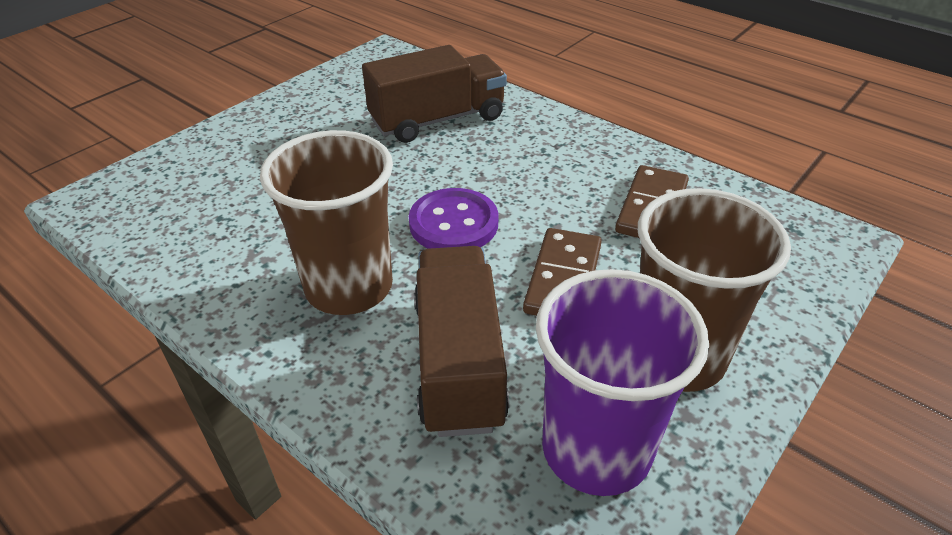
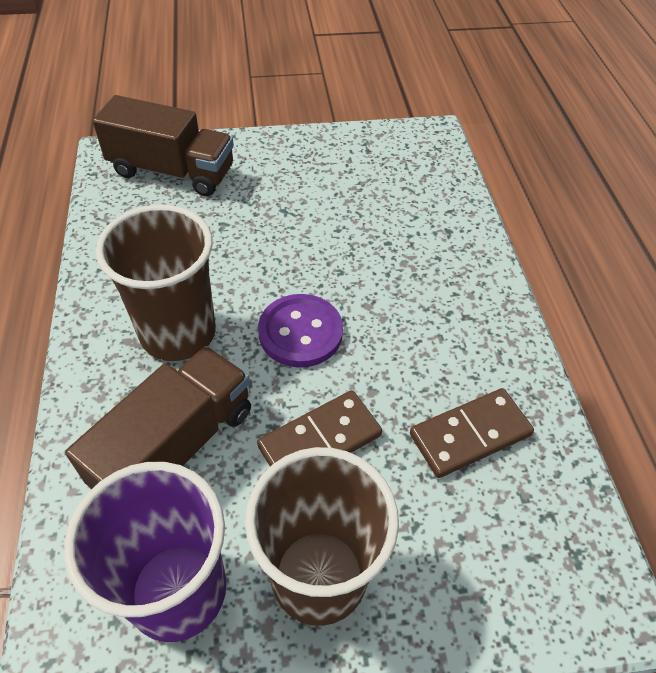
camera: 40 degrees right, 10 degrees up
brown truck [362,45,507,143] -> brown truck moved to [93,95,234,196]

